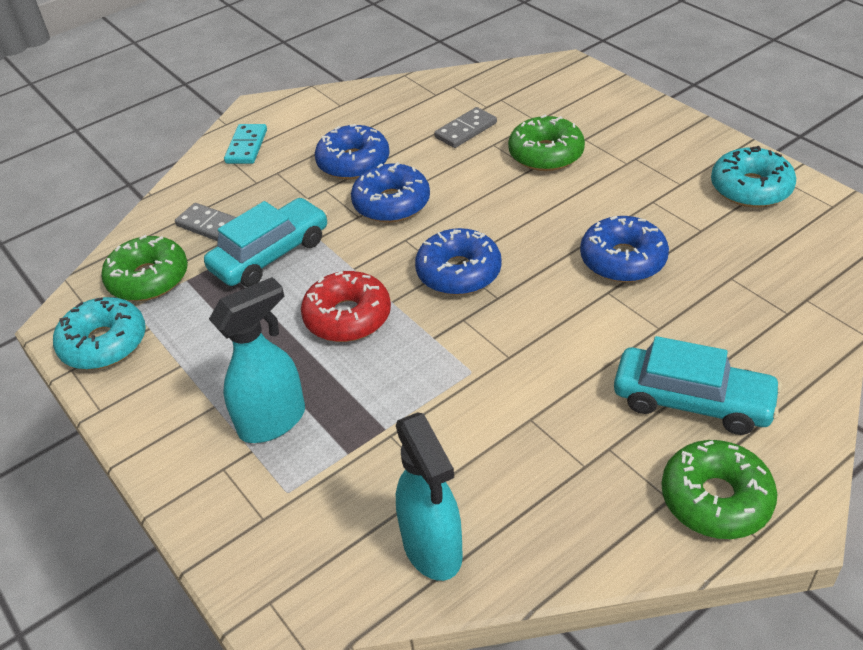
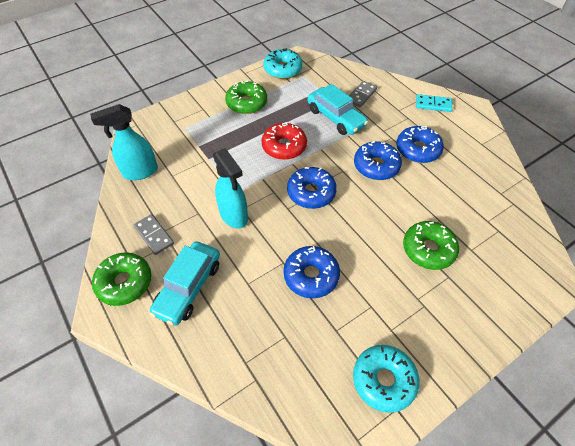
camera: 90 degrees right, 10 degrees up
green donut [101,235,188,301] -> green donut moved to [225,81,267,114]
turquoise spray bottle [209,277,305,443] -> turquoise spray bottle moved to [213,148,248,228]
grey domino [434,107,497,148] -> grey domino moved to [134,214,174,255]

